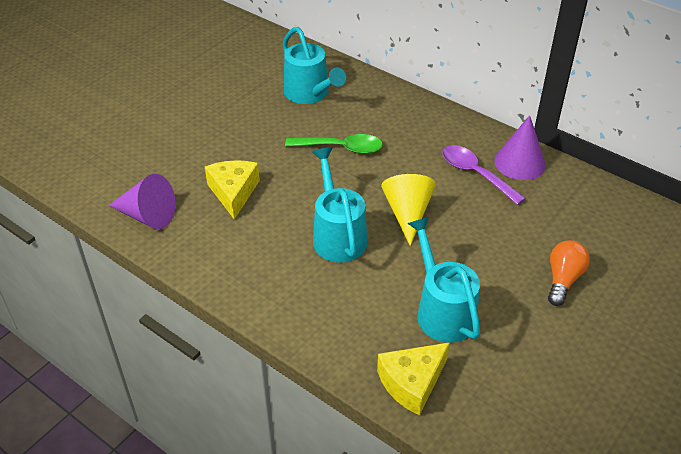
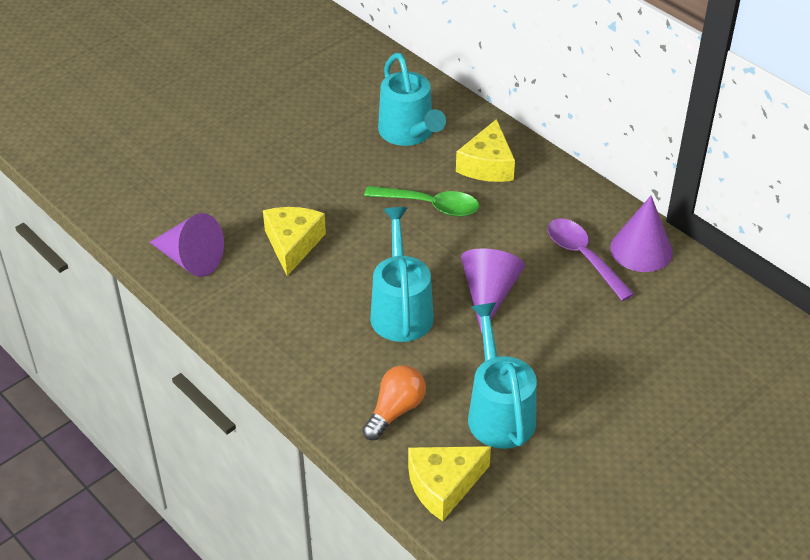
camera: 10 degrees right, 0 degrees up
yellow cone [381,174,436,246] -> purple cone [461,248,525,333]
orange light bulb [548,240,590,306] -> orange light bulb moved to [362,365,426,440]
none -> yellow cheese [456,119,515,182]

